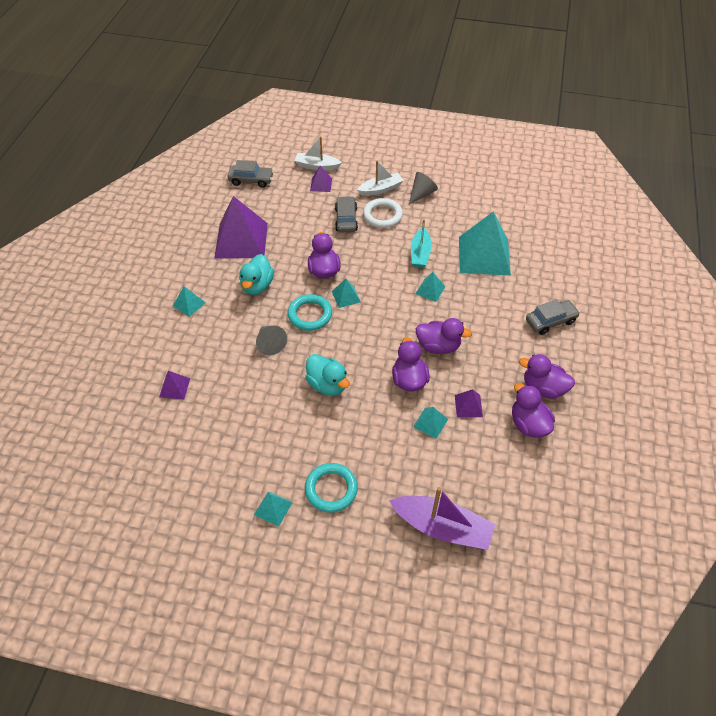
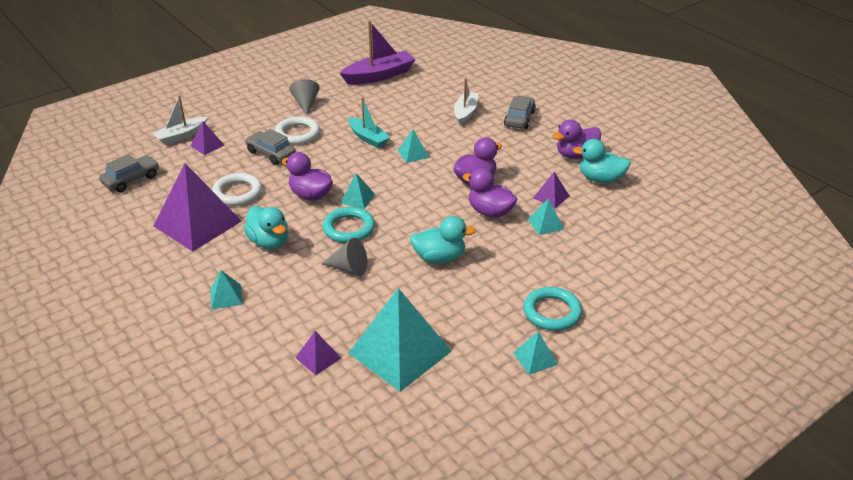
camera: 50 degrees left, 15 degrees down
white boat [357,160,404,196] -> white boat moved to [454,78,479,125]
purple boat [389,487,495,550] -> purple boat moved to [340,21,416,85]
turquoise pyramid [459,211,511,275] -> turquoise pyramid moved to [349,288,452,392]
purple duck [512,383,555,437] -> turquoise duck [573,139,631,183]
none -> white ring [212,173,262,206]

